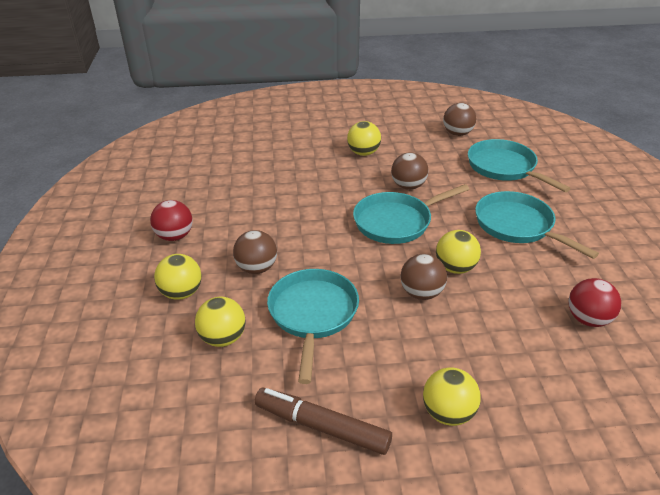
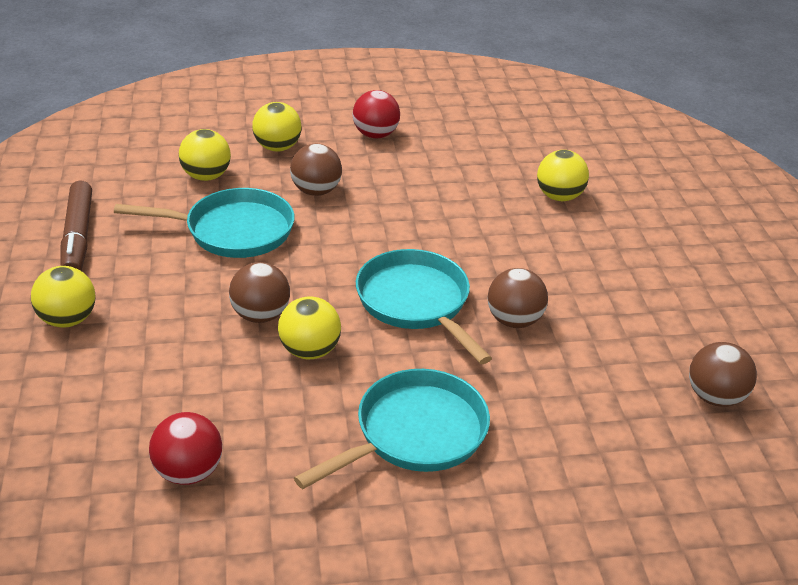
camera: 85 degrees right, 0 degrees up
brown marker [255,388,392,455] -> brown marker turned 150 degrees clockwise [61,180,92,271]
yellow ball [347,121,381,156] -> yellow ball moved to [537,150,589,201]
turquoise pan [468,139,571,192] -> none

